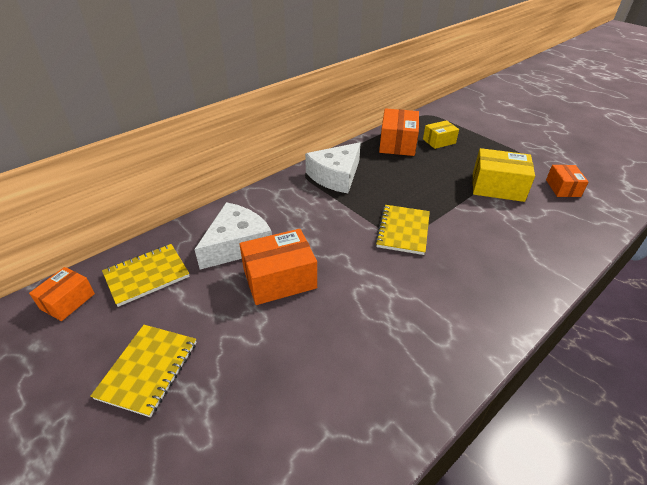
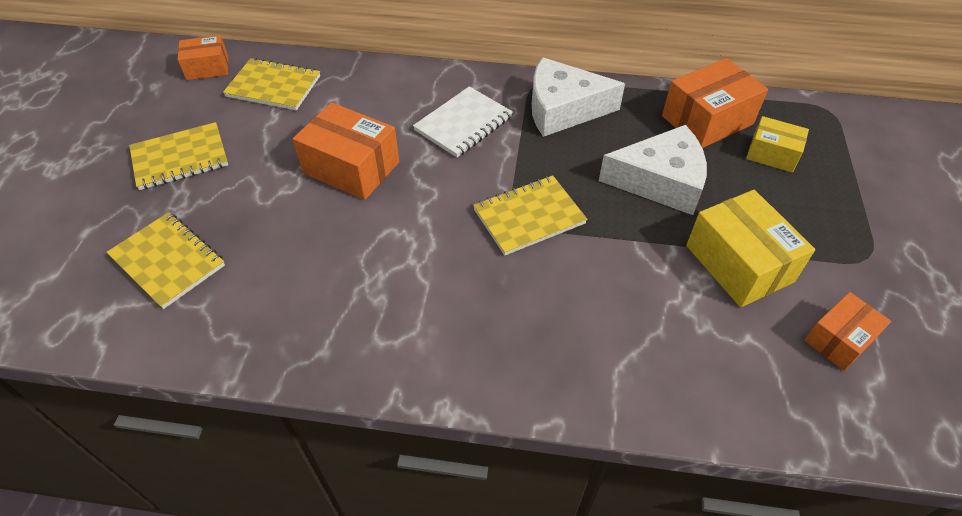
camera: 50 degrees right, 10 degrees up
white cheese [194,202,272,269] -> white cheese moved to [599,125,707,215]
none -> yellow notebook [106,212,225,309]
none -> white notebook [413,86,513,157]

